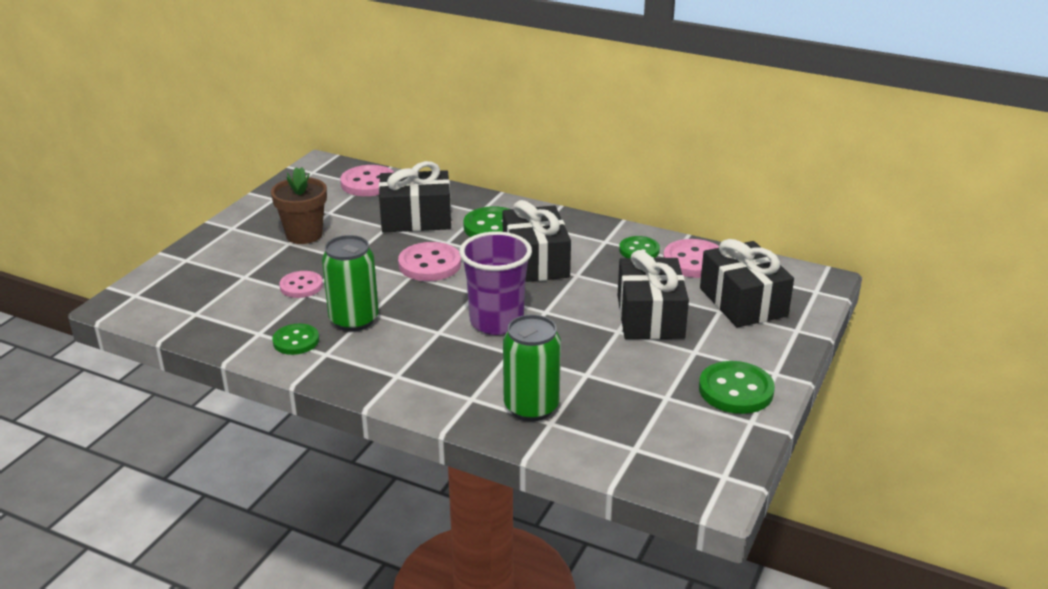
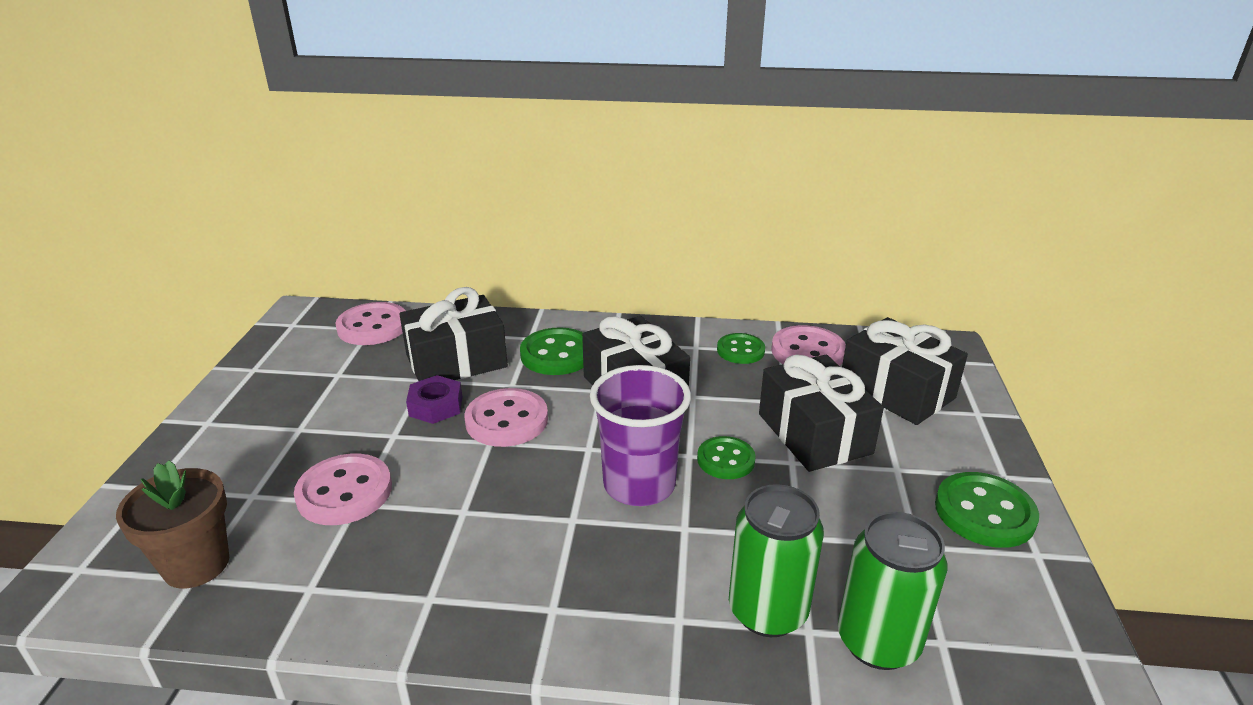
camera: 20 degrees left, 0 degrees up
brown flower pot [271,167,327,244] -> brown flower pot moved to [116,460,229,588]
green button [272,324,319,355] -> green button moved to [697,436,756,479]
pink button [279,271,323,298] -> pink button [294,454,392,525], size x1.52
green can [322,235,379,331] -> green can moved to [838,512,947,670]
none -> purple nut [406,375,462,424]

